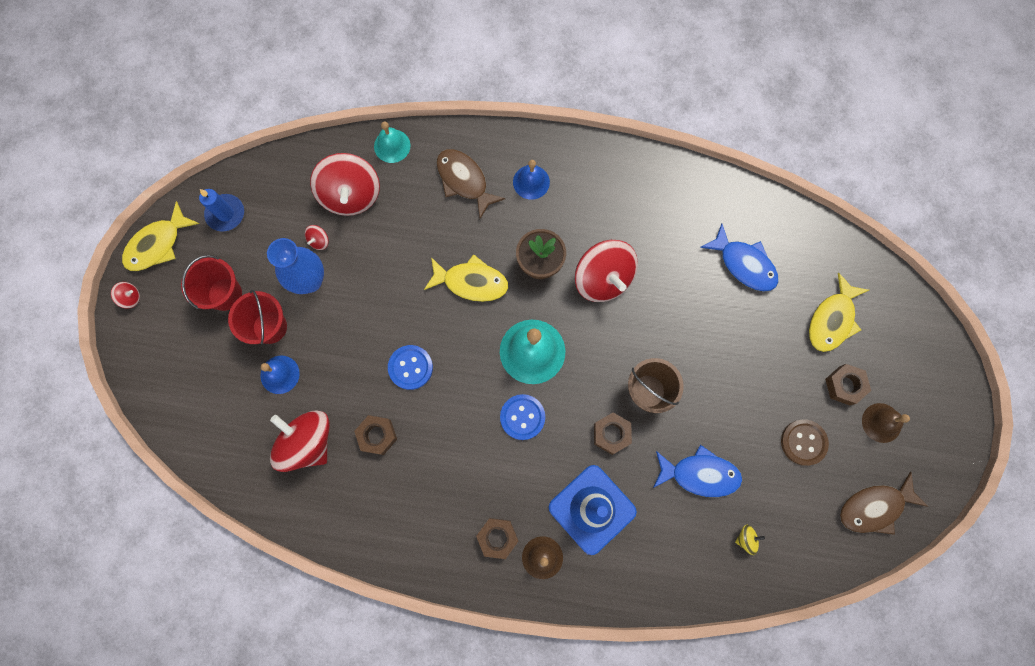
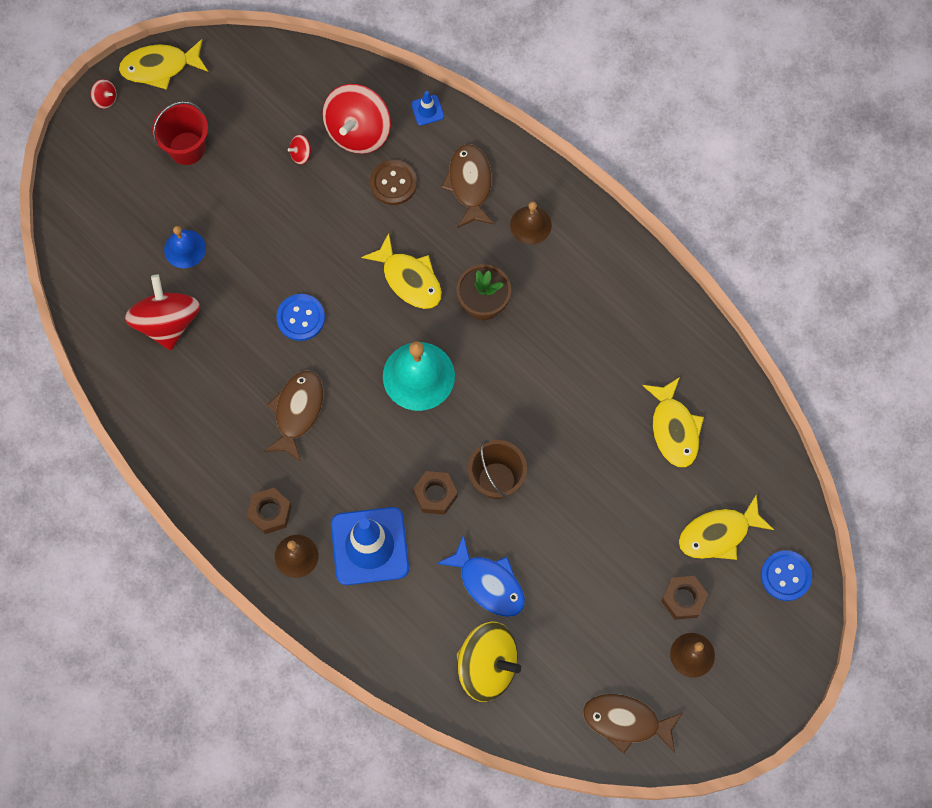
camera: 35 degrees right, 5 degrees down
blue candle [199,189,244,231] -> none
red bucket [228,290,287,344] -> none
blue vase [267,238,324,294] -> none
brown nut [354,415,397,455] -> none
turquoise bell [374,122,410,163] -> blue traffic cone [411,91,444,126]
blue button [500,394,545,440] -> blue button moved to [761,550,812,601]
blue bell [513,160,550,200] -> brown bell [510,201,552,244]
red spinning top [575,240,638,302] -> none
blue fish [700,224,778,292] -> yellow fish [642,377,704,468]
yellow spinning top [735,525,765,555] -> yellow spinning top [457,622,521,702], size x2.47
brown button [781,419,829,466] -> brown button moved to [370,160,417,205]
none -> brown fish [264,371,323,462]

